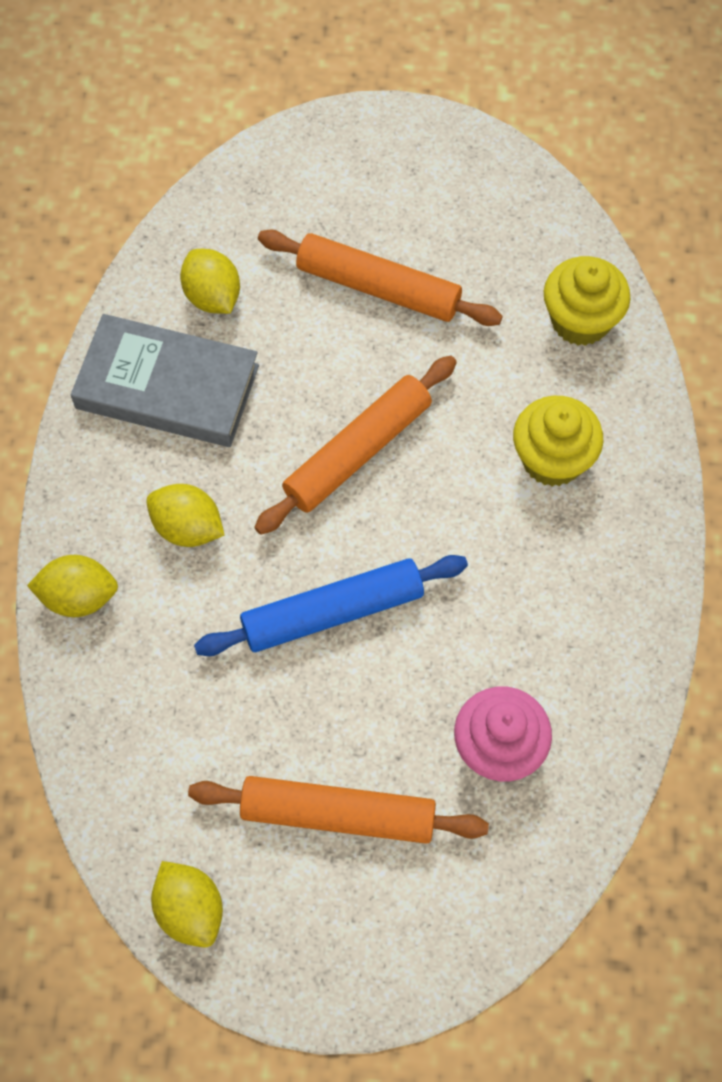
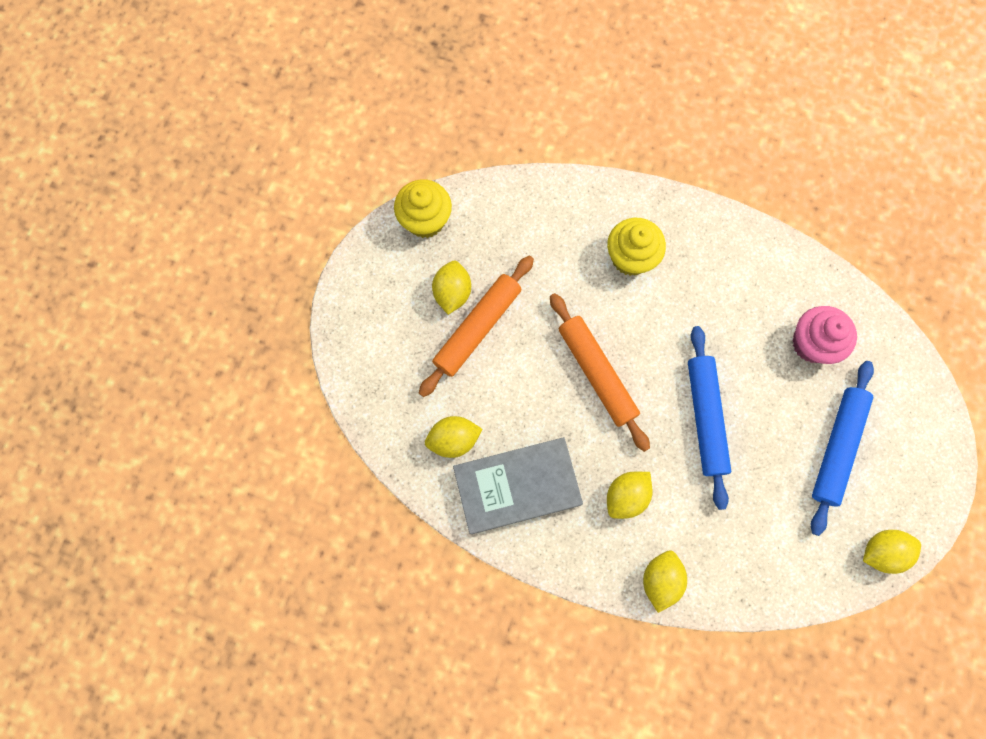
camera: 75 degrees left, 10 degrees up
grey book [71,314,259,447] -> grey book turned 45 degrees clockwise [453,437,583,534]
orange rolling pin [188,776,489,844] -> blue rolling pin [811,361,874,536]
yellow cupcake [544,256,630,346] -> yellow cupcake moved to [394,179,452,238]
none -> yellow lemon [432,261,471,315]

